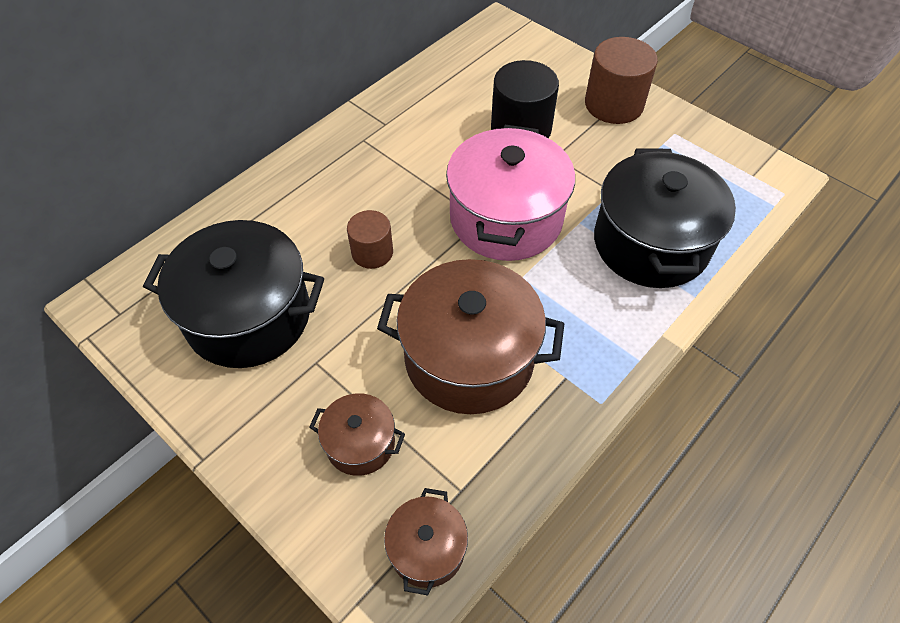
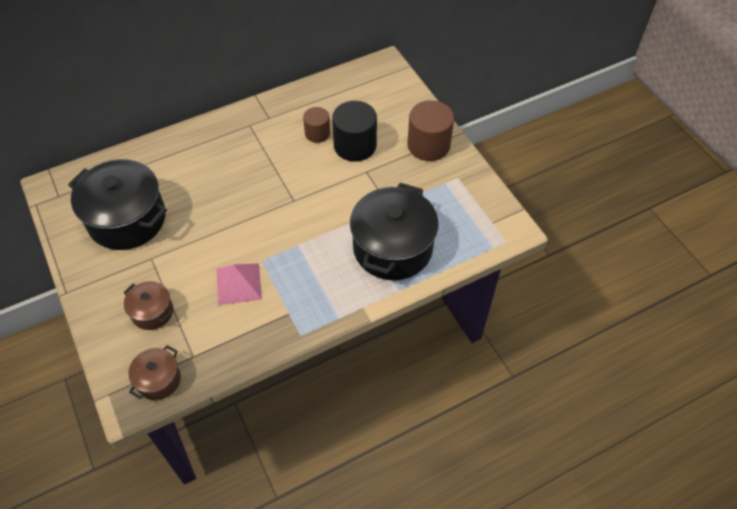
camera: 20 degrees right, 0 degrees up
brown cylinder [347,210,393,269] -> brown cylinder moved to [303,107,330,143]
brown pot [377,259,564,414] -> pink pyramid [217,263,262,305]
pink pot [446,125,575,261] -> none

